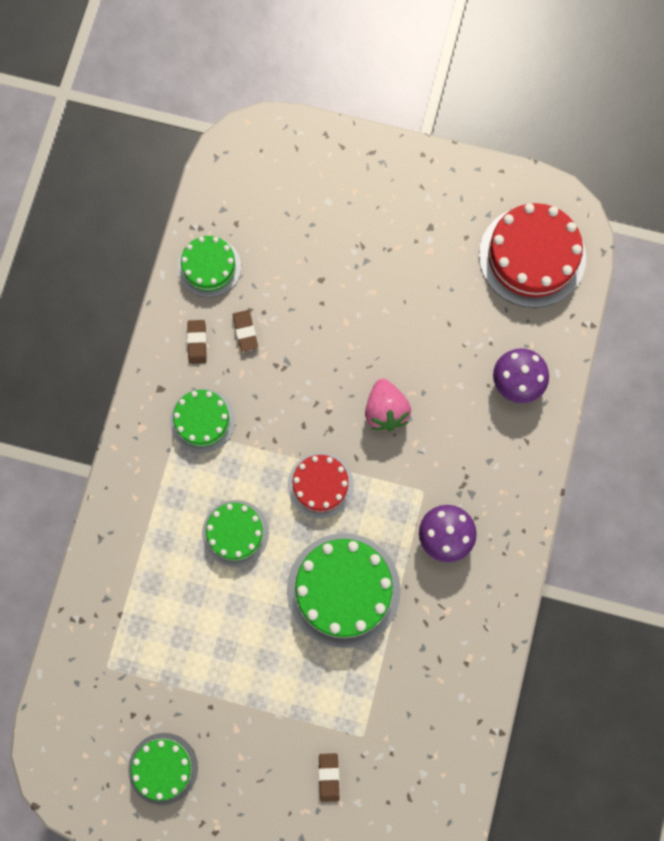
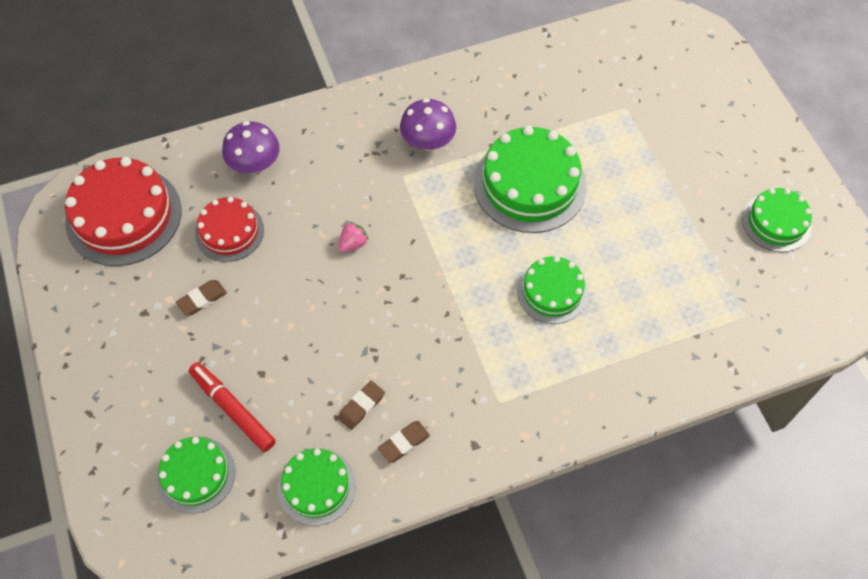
camera: 125 degrees left, 15 degrees down
green cake [170,389,235,453] -> green cake moved to [157,437,235,513]
red cake [288,453,354,518] -> red cake moved to [195,197,264,262]
brown eraser [319,753,339,802] -> brown eraser moved to [176,280,227,315]
pink strawberry [365,379,411,431] -> pink strawberry [338,222,368,252], size x0.56
none -> red marker [189,362,276,452]

